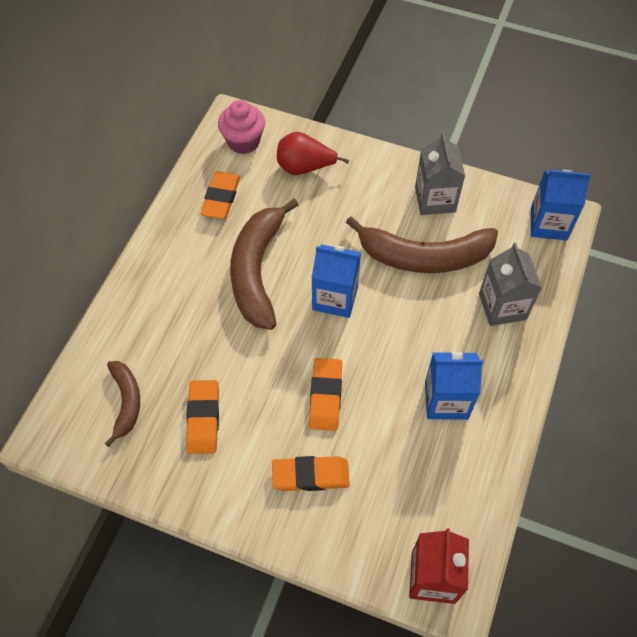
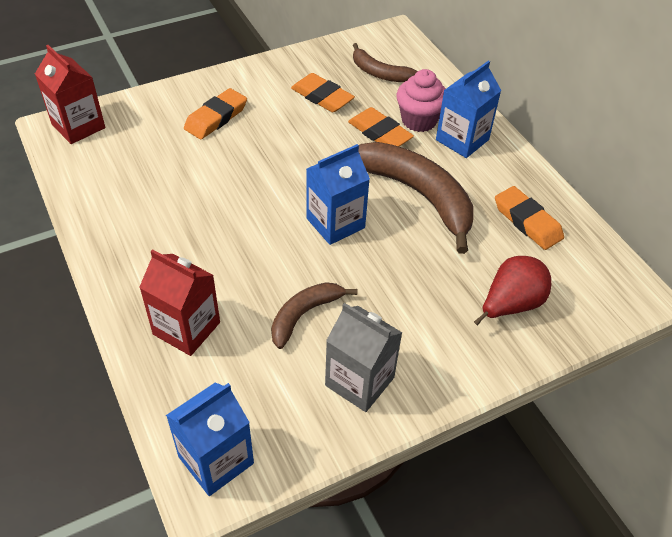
camera: 130 degrees right, 10 degrees down
pink cupcake [218,100,265,154] -> pink cupcake moved to [397,69,446,132]
orange eraser [309,358,342,431] -> orange eraser moved to [348,107,414,147]
brown banana [346,216,498,273] -> brown banana [271,282,357,349], size x0.55
blue carton [425,352,483,420] -> blue carton moved to [436,61,501,158]
grey carton [479,243,542,326] -> red carton [139,249,220,356]

